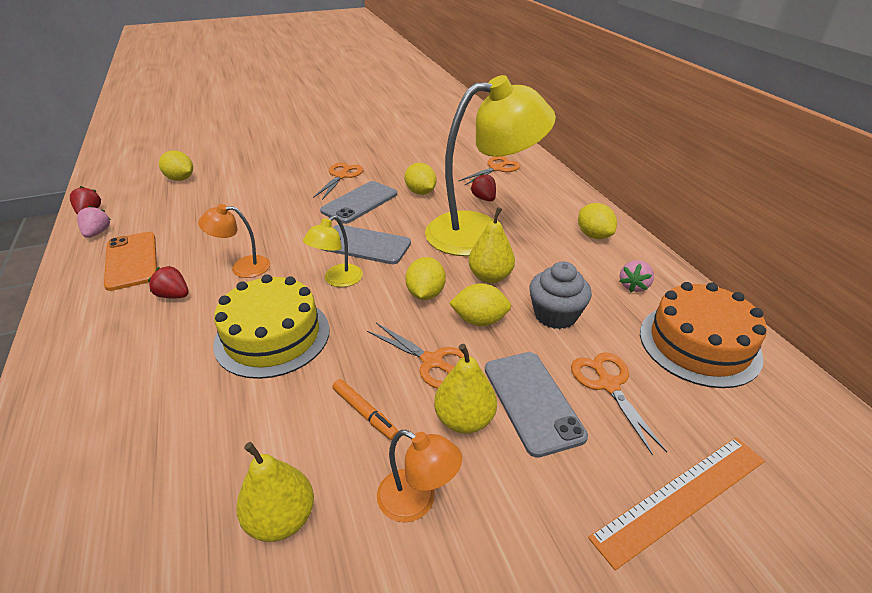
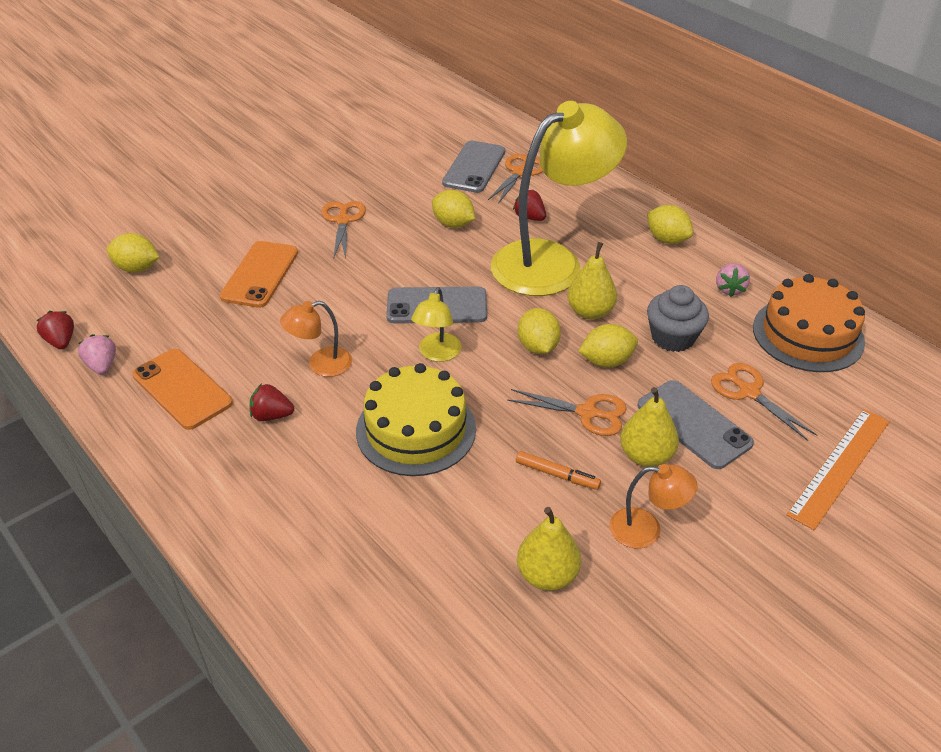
camera: 20 degrees left, 5 degrees up
grey phone [320,181,397,224] -> grey phone moved to [442,141,505,193]
none -> orange phone [220,241,298,308]

